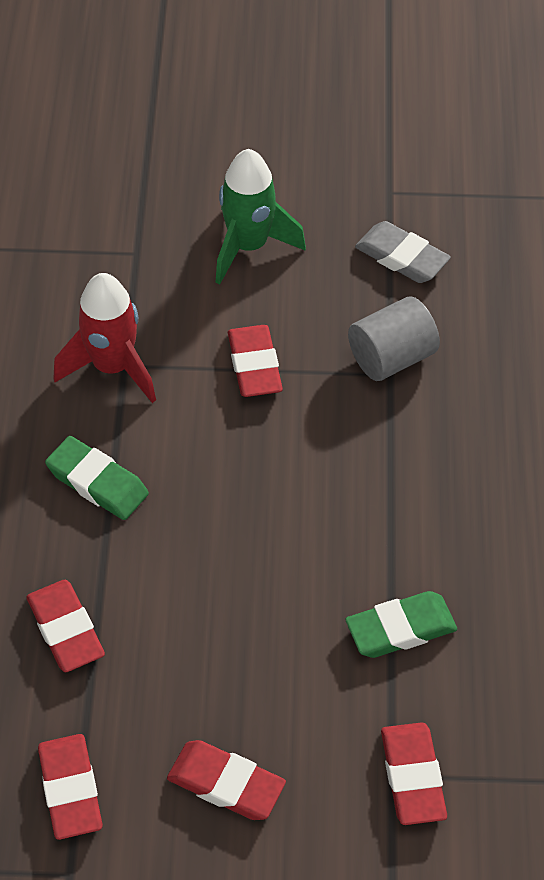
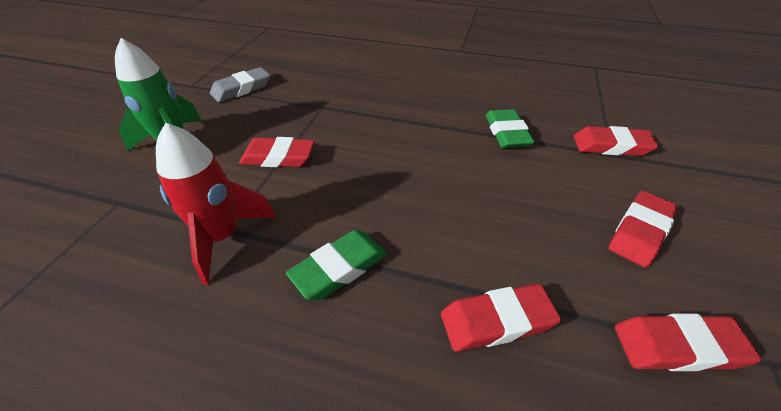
camera: 75 degrees left, 10 degrees down
grey cylinder [348,296,440,381] -> none

